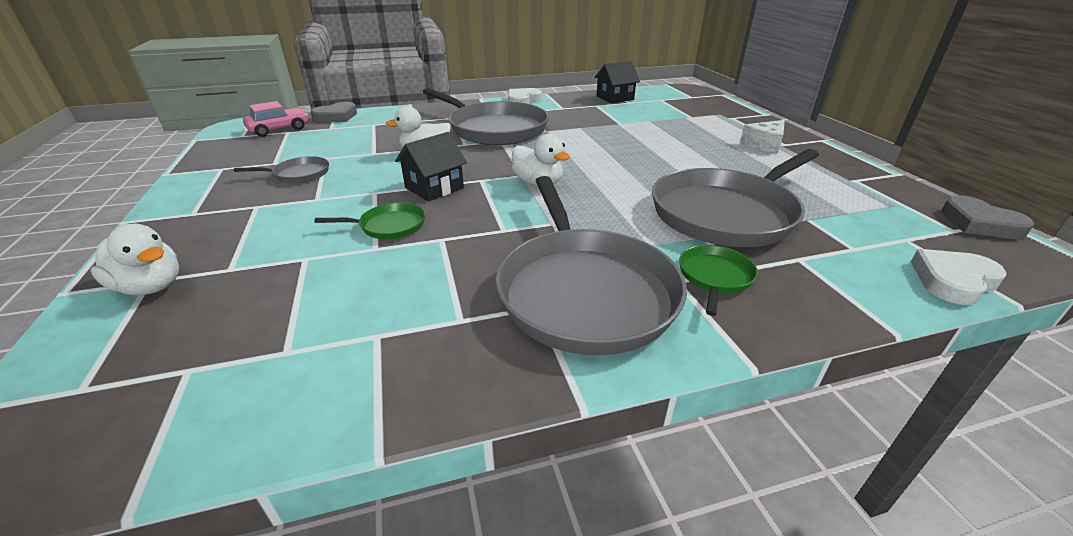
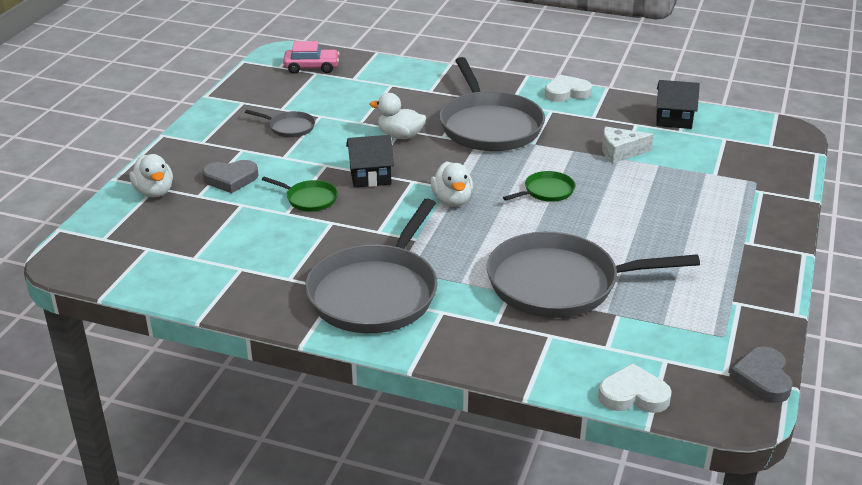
camera: 35 degrees right, 0 degrees up
grey heart [310,102,357,122] -> grey heart moved to [202,160,258,193]
green pan [679,245,758,316] -> green pan moved to [503,171,575,202]
white cheese [740,120,785,154] -> white cheese moved to [602,127,654,163]

